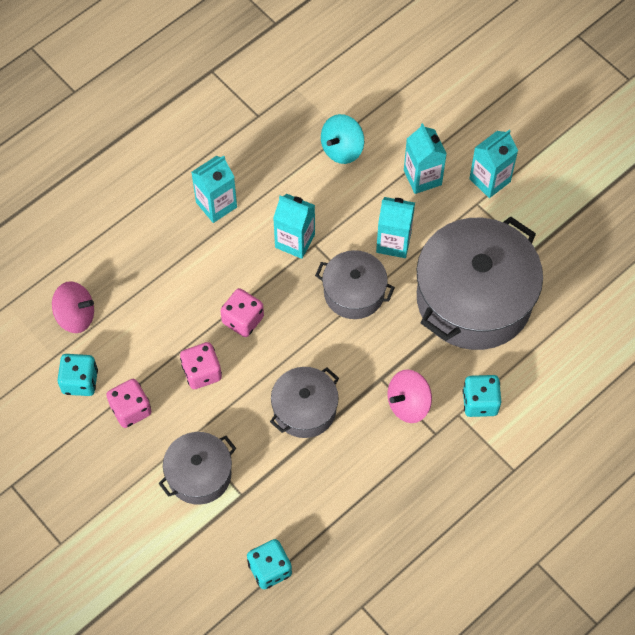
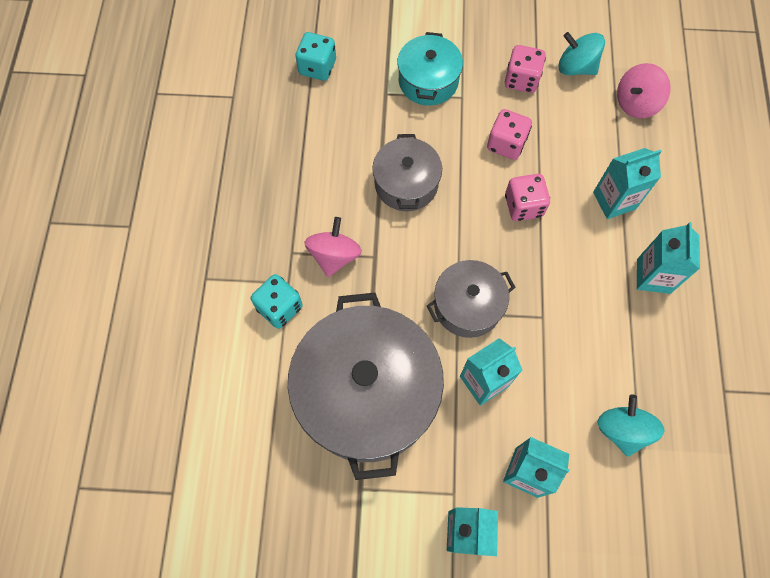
camera: 135 degrees right, 5 degrees up
turquoise dice [57,354,98,396] -> turquoise spinning top [558,32,605,75]
grey pot [158,432,236,505] -> turquoise pot [397,32,463,106]
turquoise carton [273,194,315,259] -> turquoise carton moved to [593,148,662,219]

